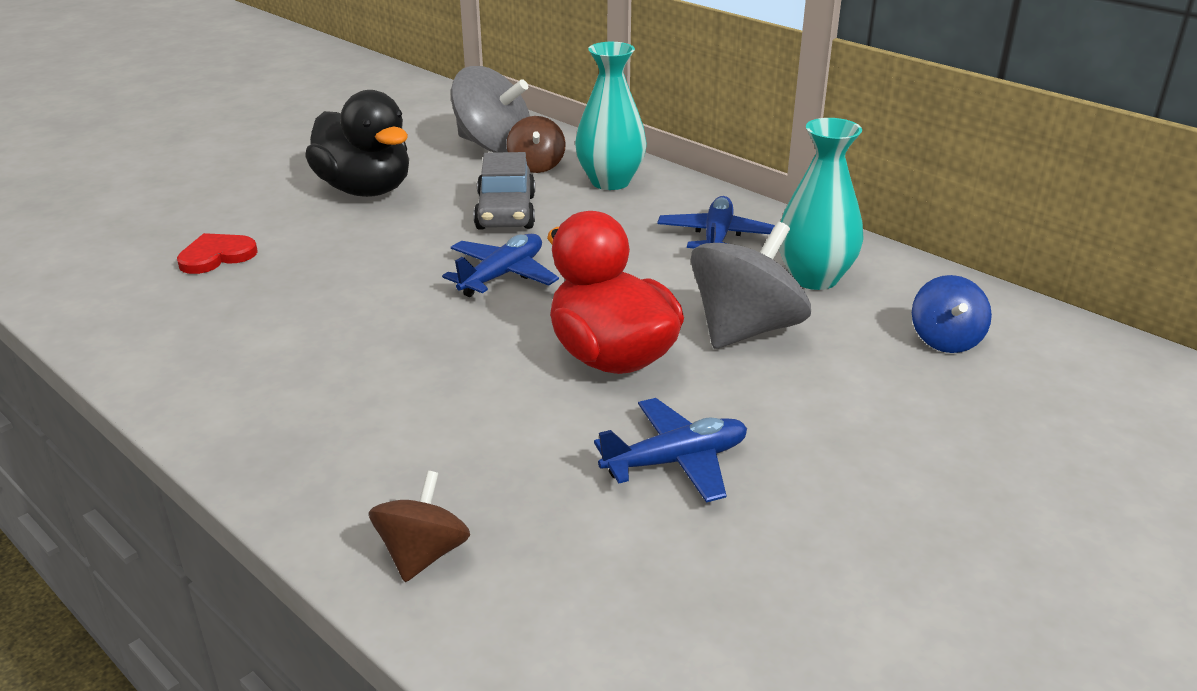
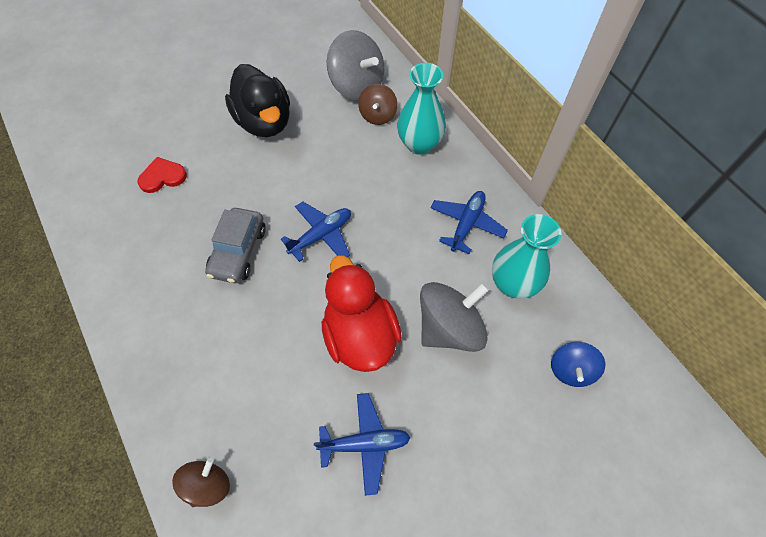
camera: 15 degrees right, 30 degrees up
grey car [474,152,535,230] -> grey car moved to [205,208,266,283]

